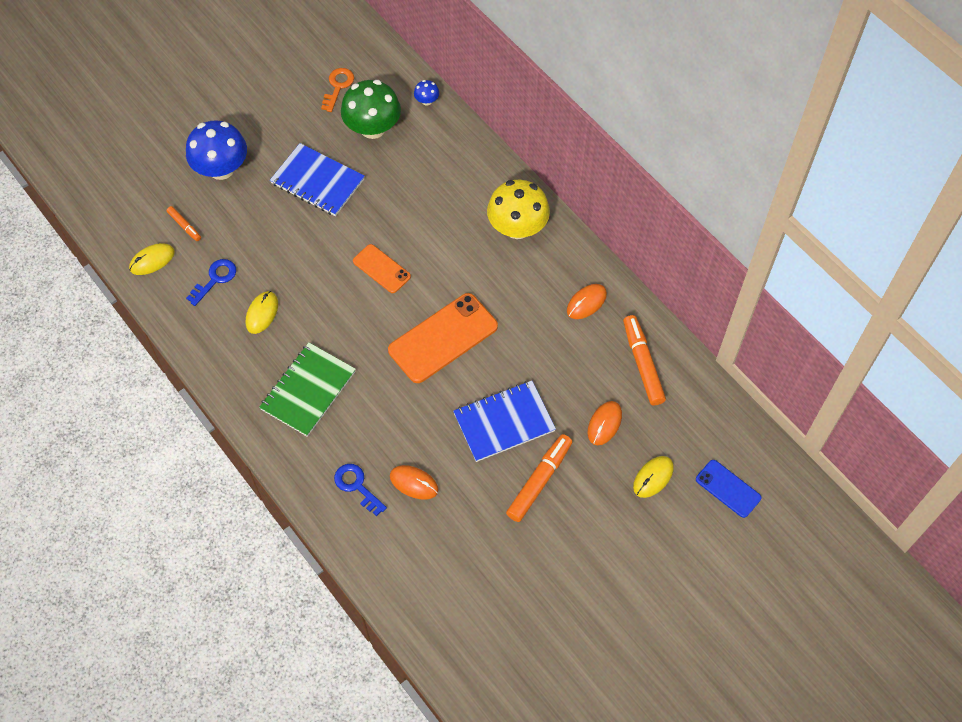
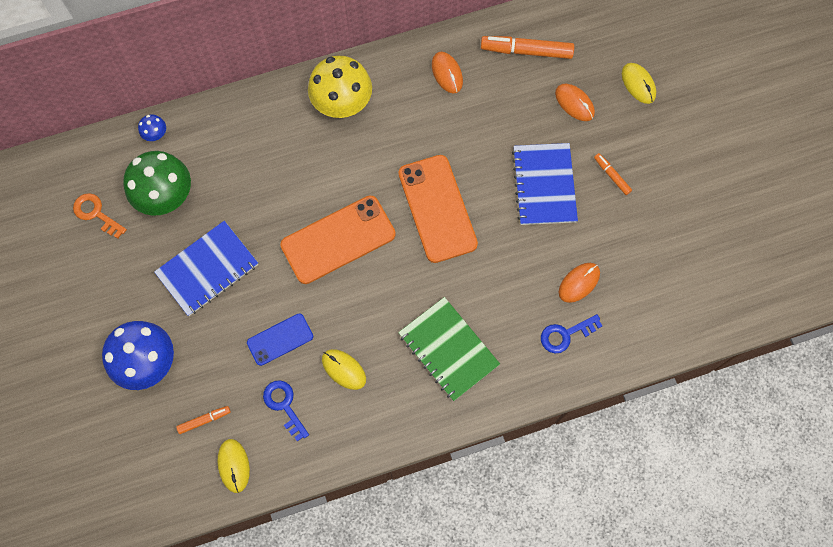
camera: 70 degrees left, 10 degrees up
orange phone [353,244,411,293] -> orange phone [280,195,396,284], size x1.79
orange marker [506,434,572,522] -> orange marker [594,153,632,195], size x0.53
blue phone [696,460,761,518] -> blue phone moved to [247,314,313,366]

